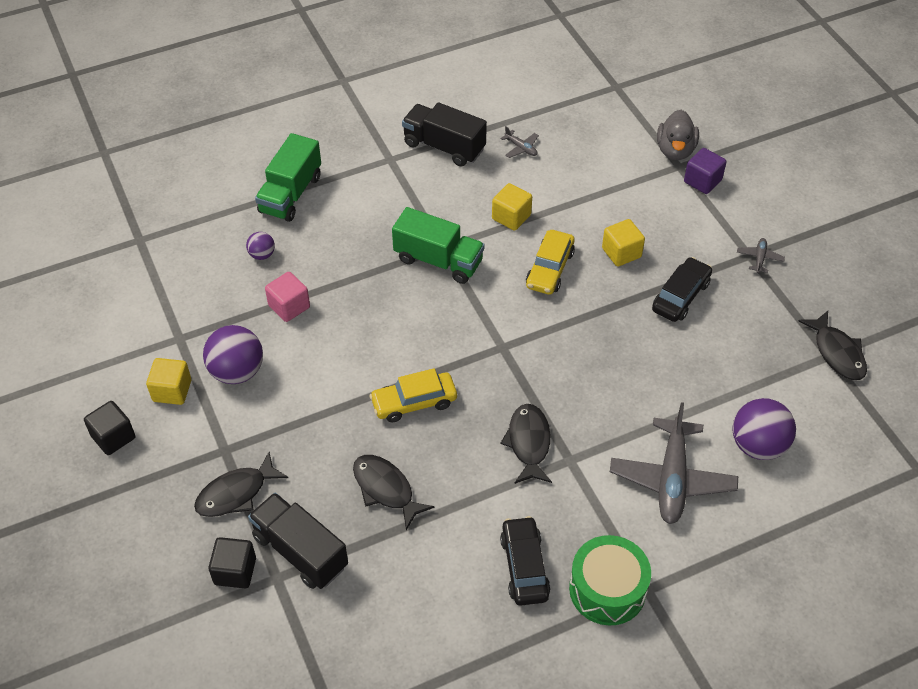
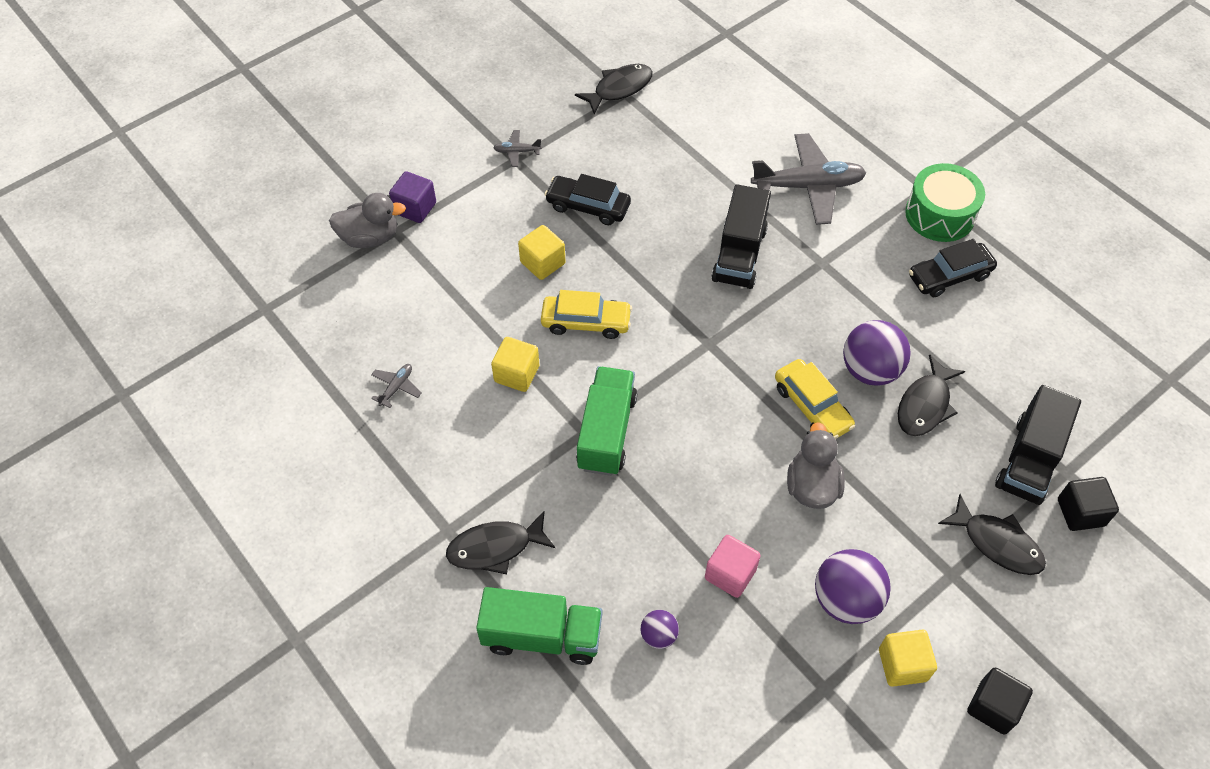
camera: 105 degrees left, 5 degrees up
black truck [402,102,487,166] -> black truck moved to [711,184,771,289]
black fish [500,404,552,484] -> black fish moved to [446,511,555,574]
purple ball [732,398,796,460] -> purple ball moved to [843,320,911,386]
none -> grey duck [787,422,845,509]

